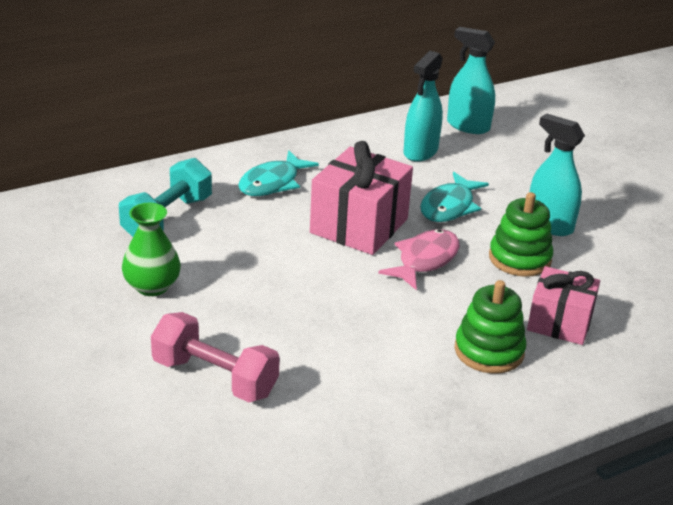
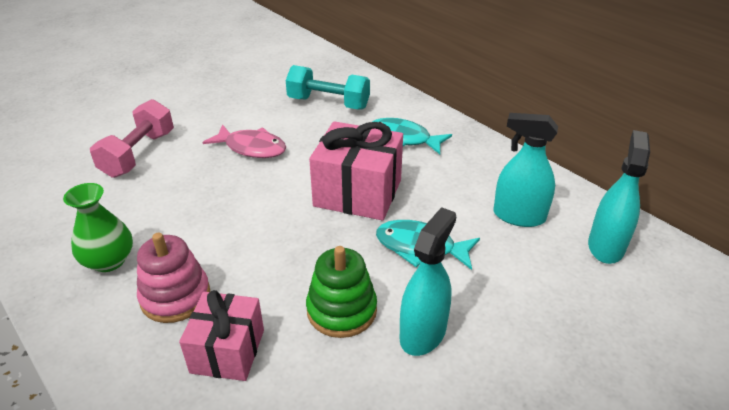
camera: 80 degrees right, 5 degrees up
green vase [122,203,181,296] -> green vase moved to [63,183,133,272]
pink fish [378,229,460,290] -> pink fish moved to [202,124,286,158]
green stacking toy [454,280,527,374] -> pink stacking toy [137,233,210,323]

